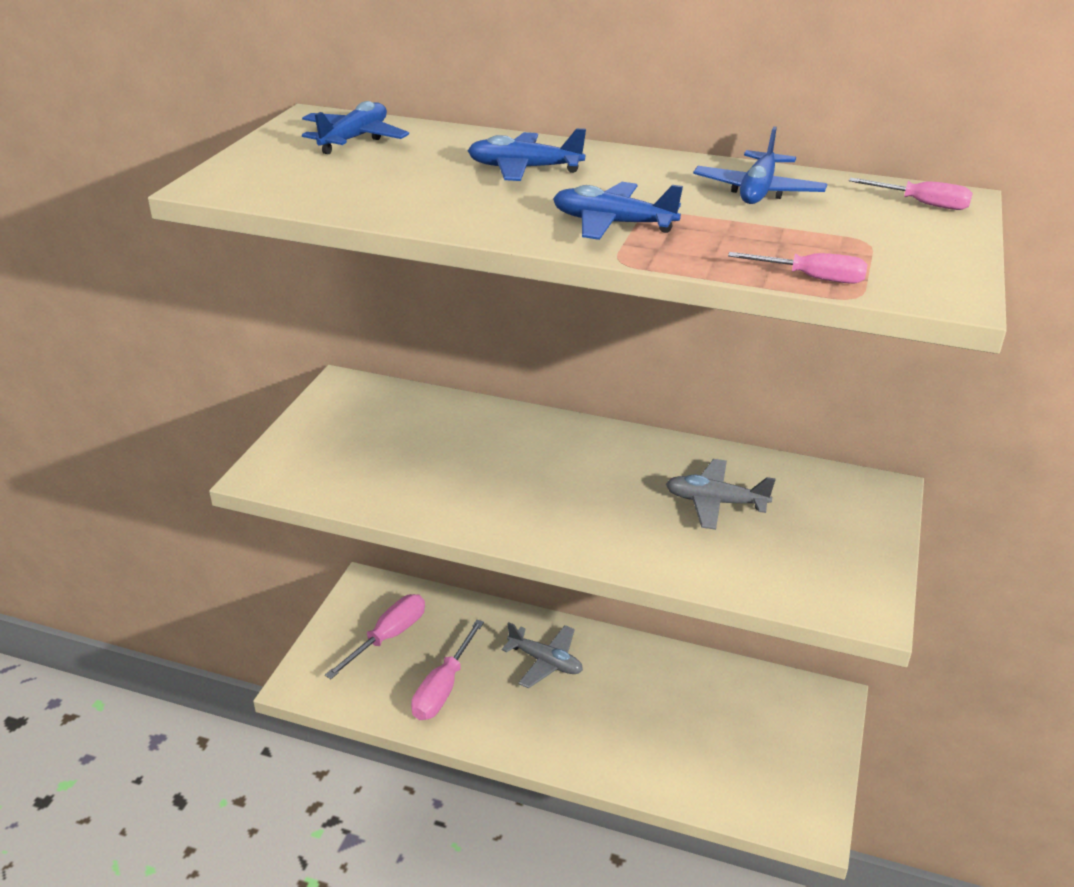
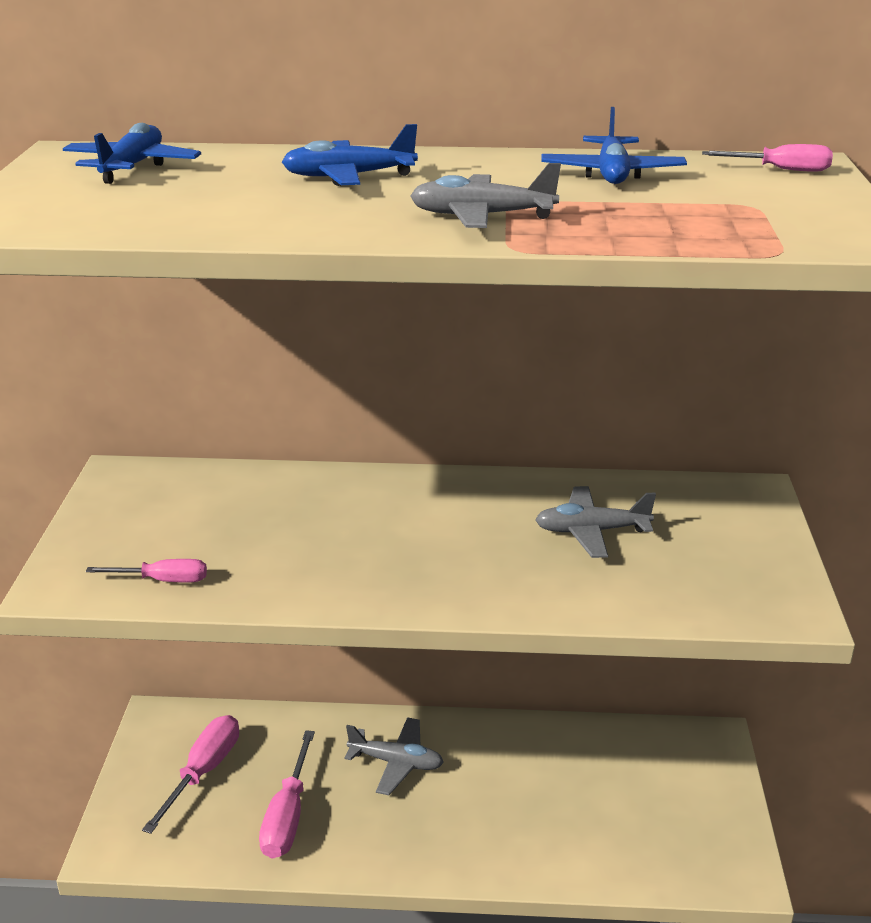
camera: 15 degrees left, 5 degrees down
blue plane [553,182,683,240] -> grey plane [410,163,561,228]
pink screwdriver [728,252,868,284] -> pink screwdriver moved to [86,559,207,583]

